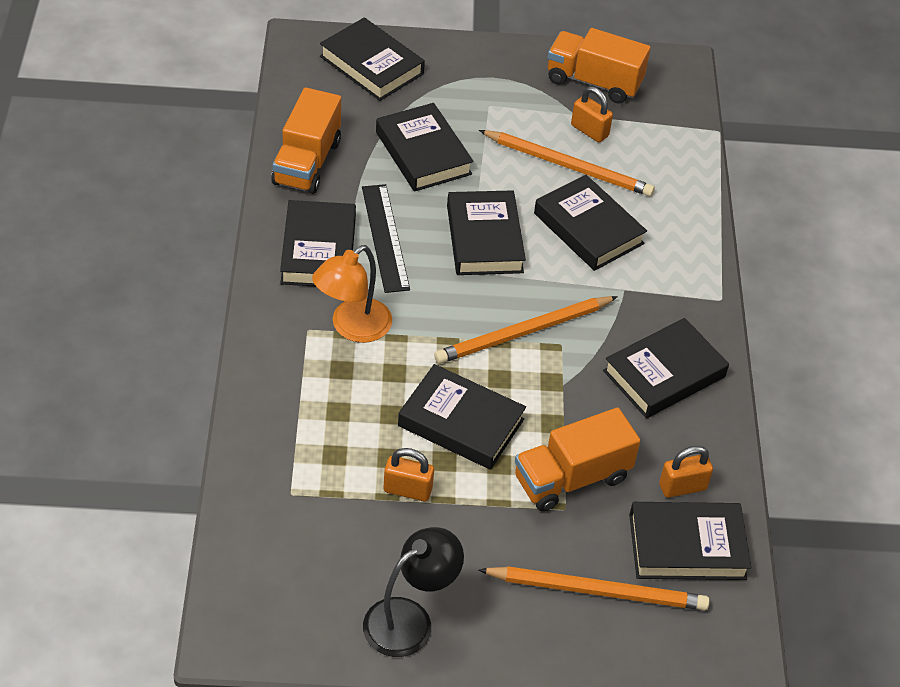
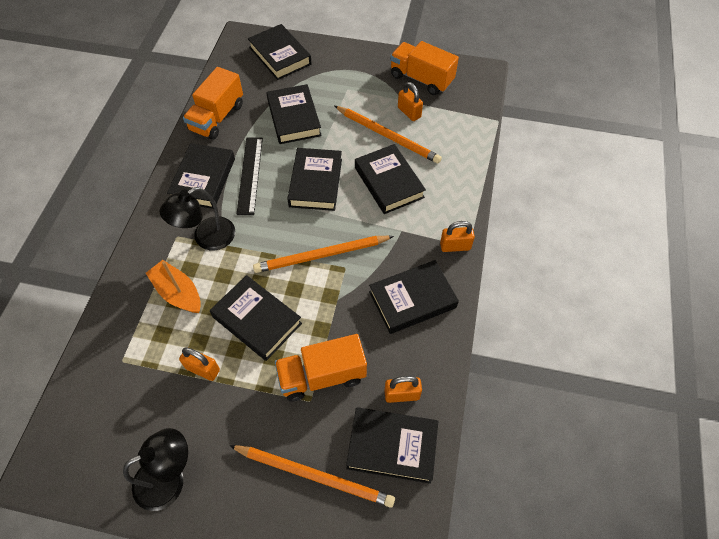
camera: 15 degrees right, 10 degrees up
orange lamp [312,245,392,343] -> black lamp [159,187,235,250]
none -> orange boat [146,260,201,313]
none -> orange padlock [440,221,475,252]

